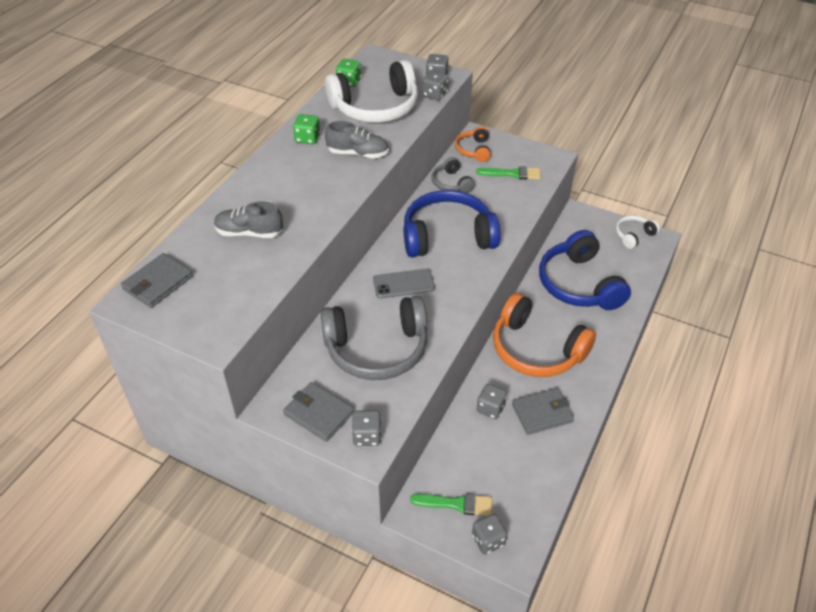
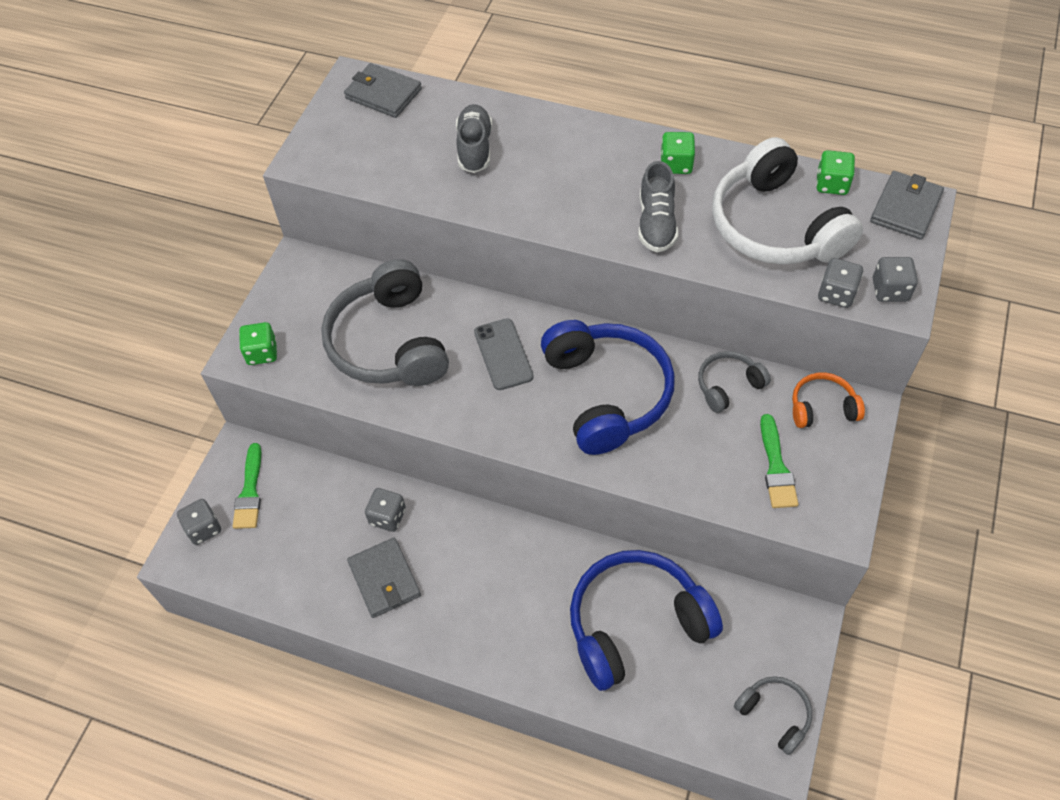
camera: 85 degrees right, 10 degrees up
grey wallet [283,382,354,442] -> grey wallet moved to [870,171,944,239]
grey dice [352,410,381,446] -> green dice [239,322,277,365]
orange headphones [493,293,596,377] -> none
white headphones [616,216,660,249] -> grey headphones [734,676,812,755]

